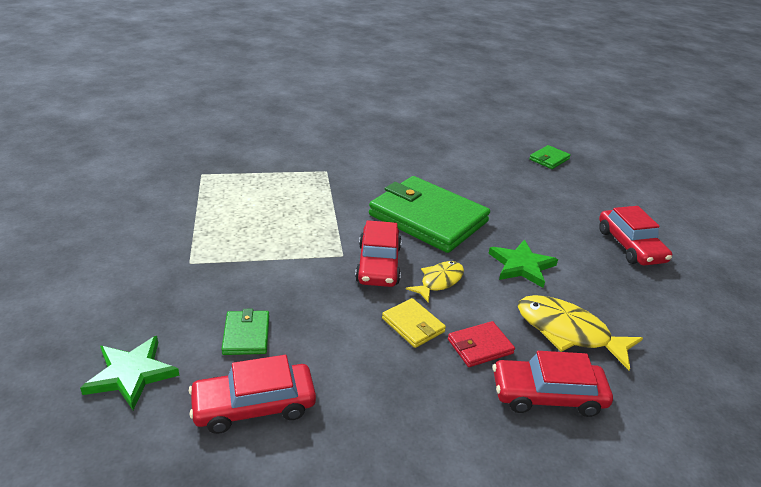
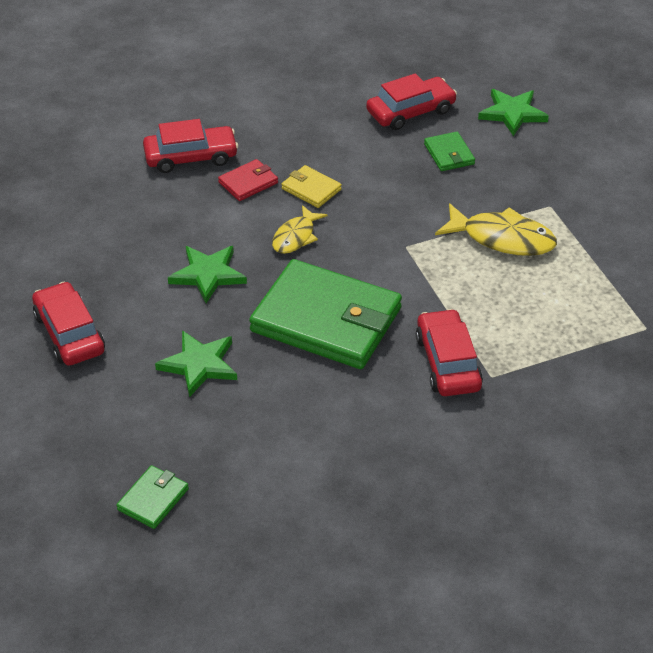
camera: 170 degrees right, 10 degrees up
red car [355,220,402,287] -> red car moved to [416,309,483,396]
yellow fish [518,295,643,370] -> yellow fish moved to [435,203,557,256]
none -> green star [155,331,237,397]

